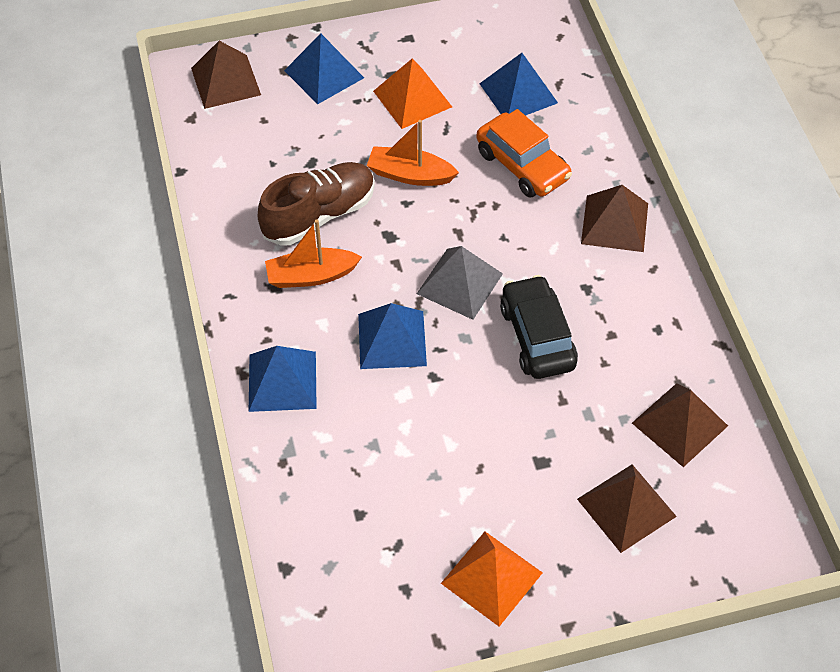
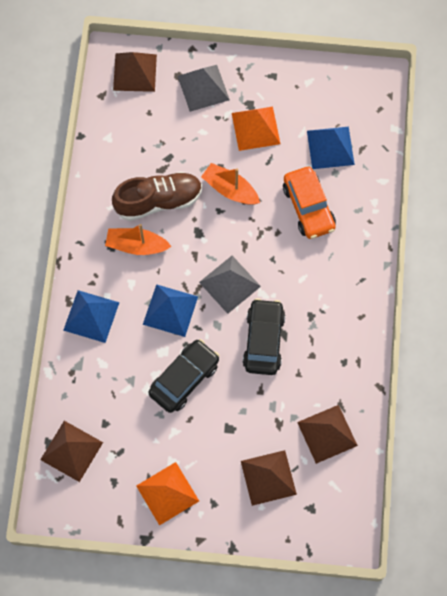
camera: 20 degrees right, 15 degrees up
blue pyramid [284,33,364,104] -> grey pyramid [178,65,230,112]
brown pyramid [581,185,648,252] -> brown pyramid moved to [40,421,103,482]
none -> black car [148,339,219,413]

